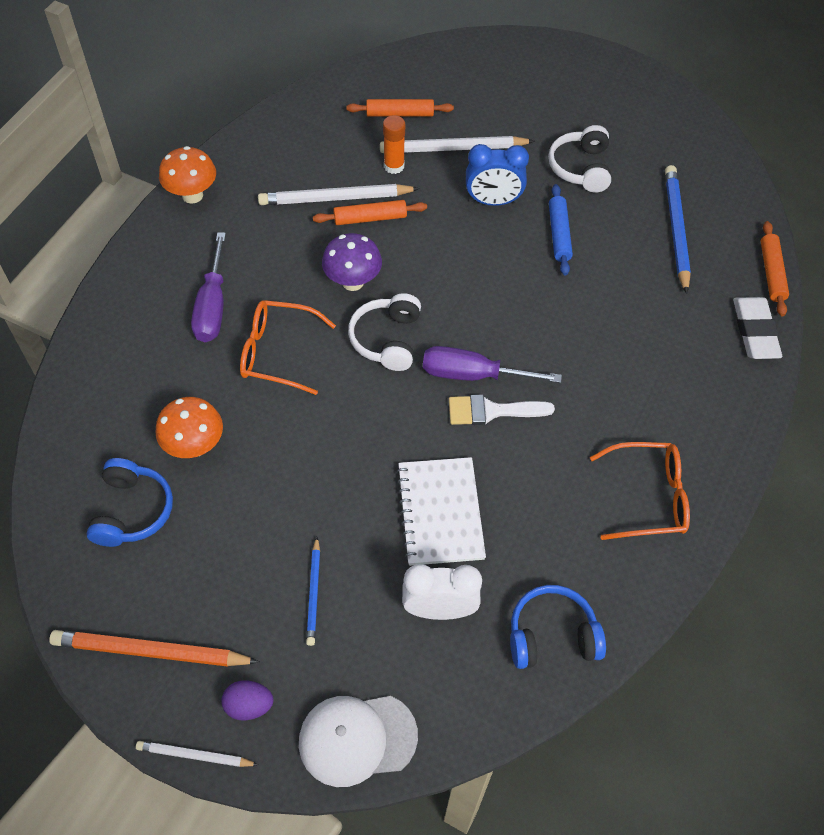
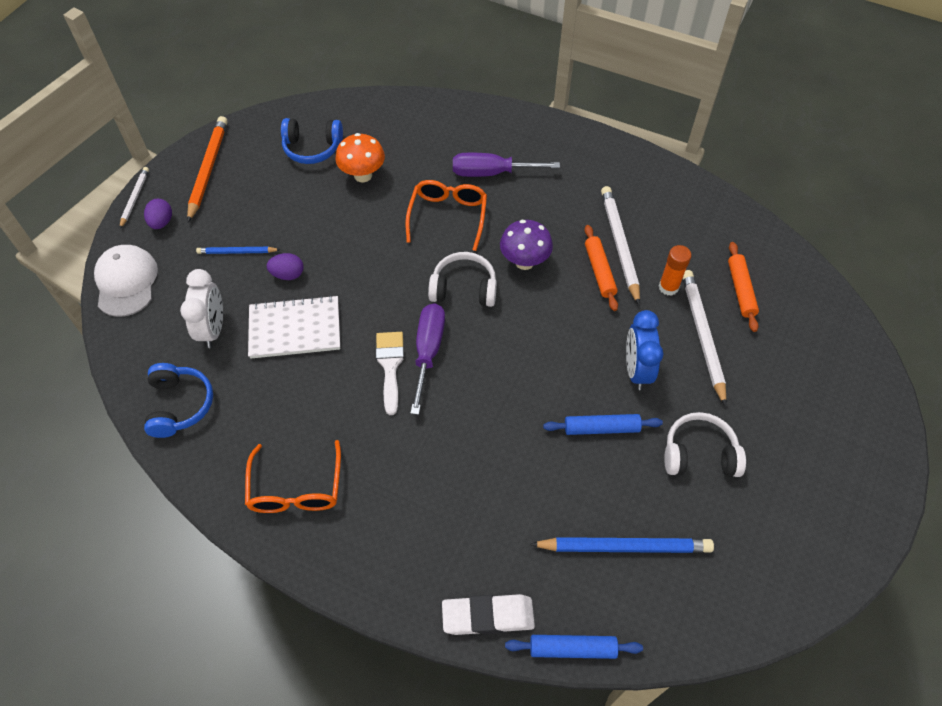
camera: 90 degrees right, 0 degrees up
orange mushroom [159,146,216,204] -> none
orange rolling pin [760,221,789,316] -> blue rolling pin [505,635,643,659]
none -> purple egg [267,253,303,280]

